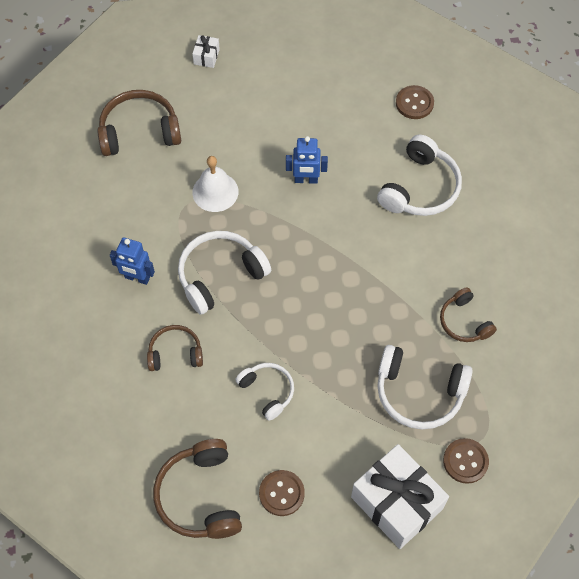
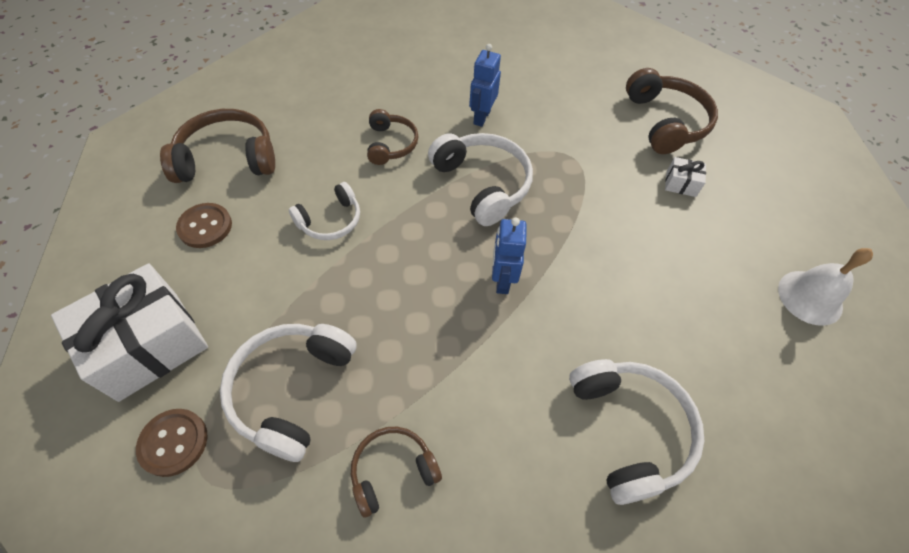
camera: 90 degrees right, 5 degrees down
white gift [192,35,220,68] -> white gift moved to [665,157,706,197]
white bell [192,156,239,212] -> white bell moved to [778,248,873,326]
blue robot [286,136,328,184] -> blue robot moved to [492,218,527,294]
white headphones [377,135,462,216] -> white headphones turned 135 degrees counterclockwise [569,359,704,505]
brown button [396,85,434,119] -> none

